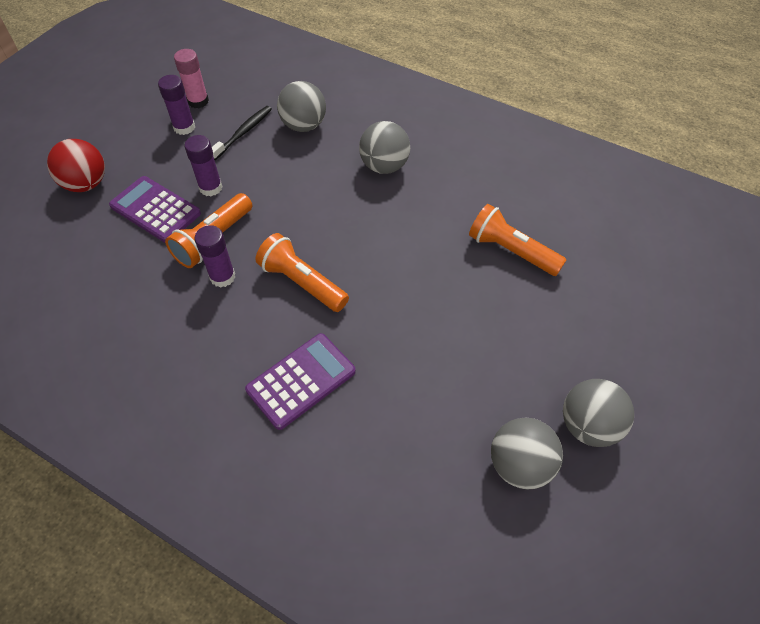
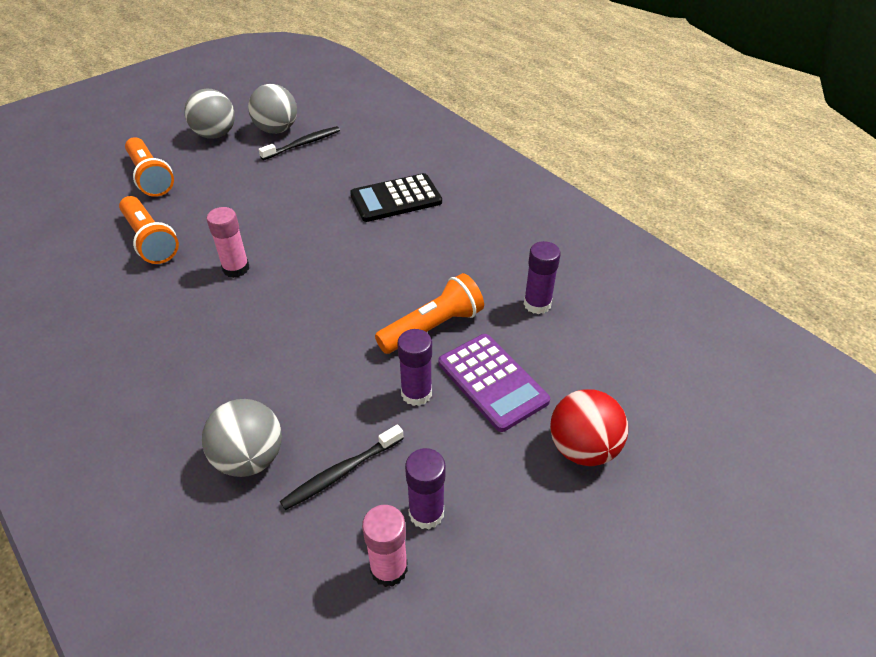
camera: 160 degrees left, 10 degrees down
purple glue stick [194,225,235,288] -> purple glue stick moved to [524,241,561,314]
purple calculator [245,333,356,430] -> black calculator [350,173,442,222]
orange flashlight [256,233,349,312] -> orange flashlight moved to [125,137,174,197]
grey ball [359,121,410,174] -> none
none -> pink glue stick [207,207,249,278]
none -> black toothbrush [259,126,340,160]

